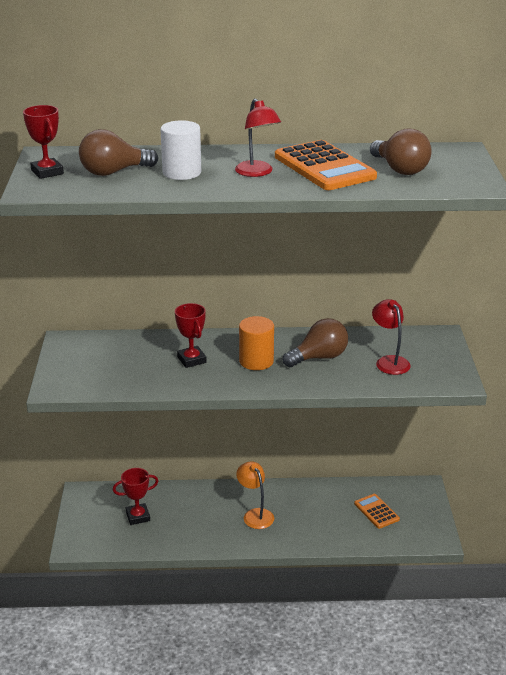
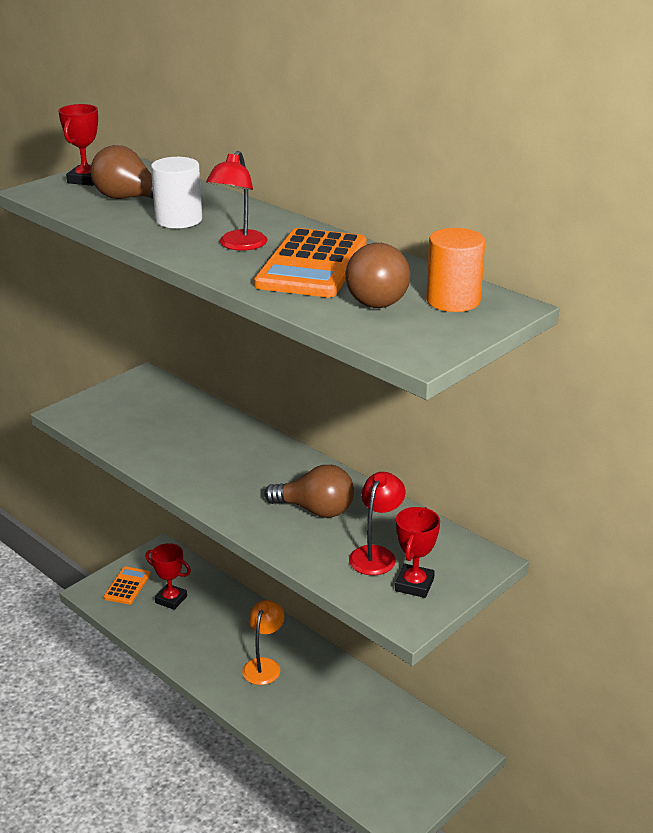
camera: 45 degrees right, 0 degrees up
red trophy [175,303,207,368] -> red trophy moved to [395,507,440,598]
orange cylinder [239,316,274,370] -> orange cylinder moved to [426,228,485,312]
orange calculator [354,494,400,529] -> orange calculator moved to [104,566,150,605]

